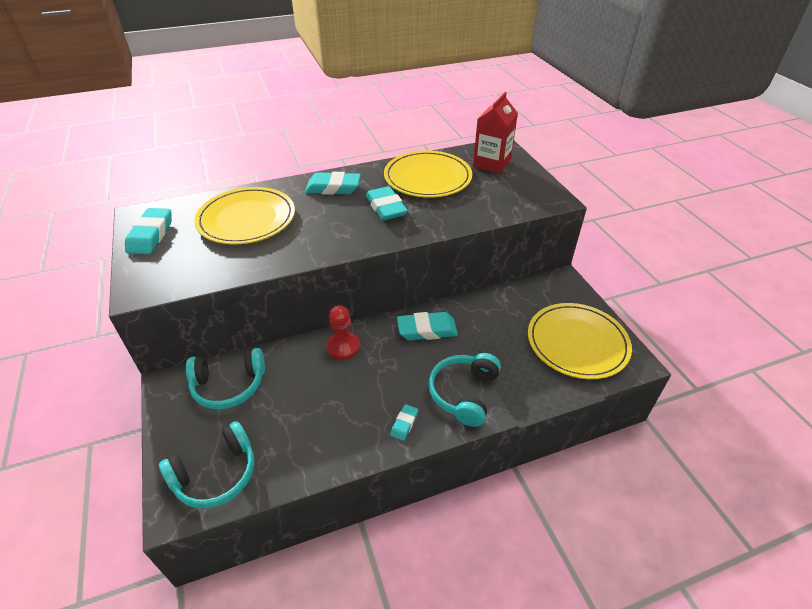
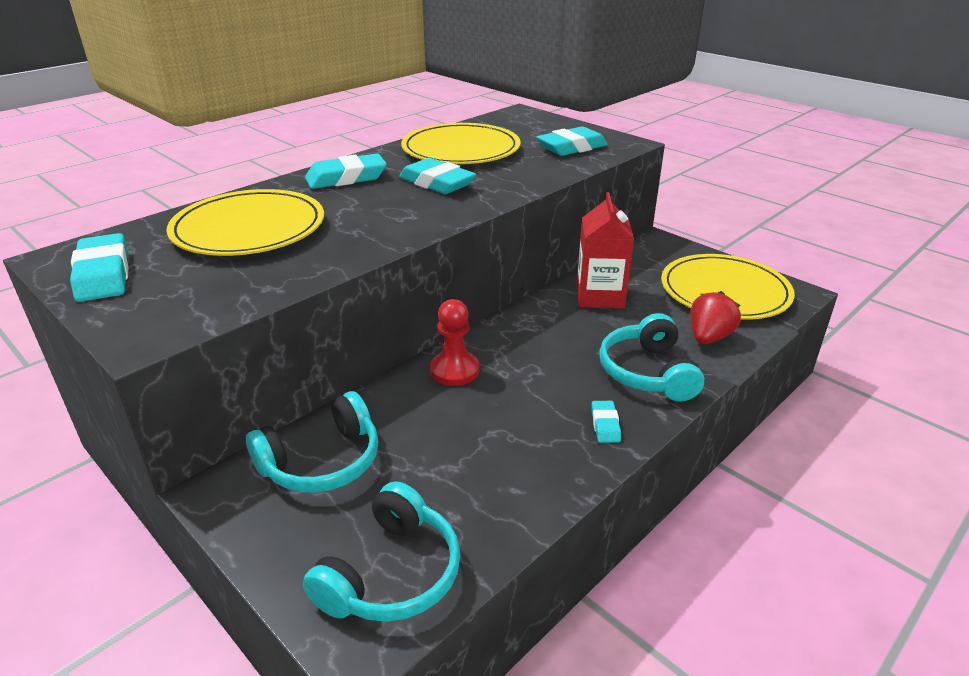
camera: 25 degrees left, 10 degrees down
turquoise eraser [397,312,458,340] -> turquoise eraser moved to [536,126,608,156]
red carton [473,92,518,174] -> red carton moved to [576,192,634,308]
none -> red strawberry [690,291,741,344]

